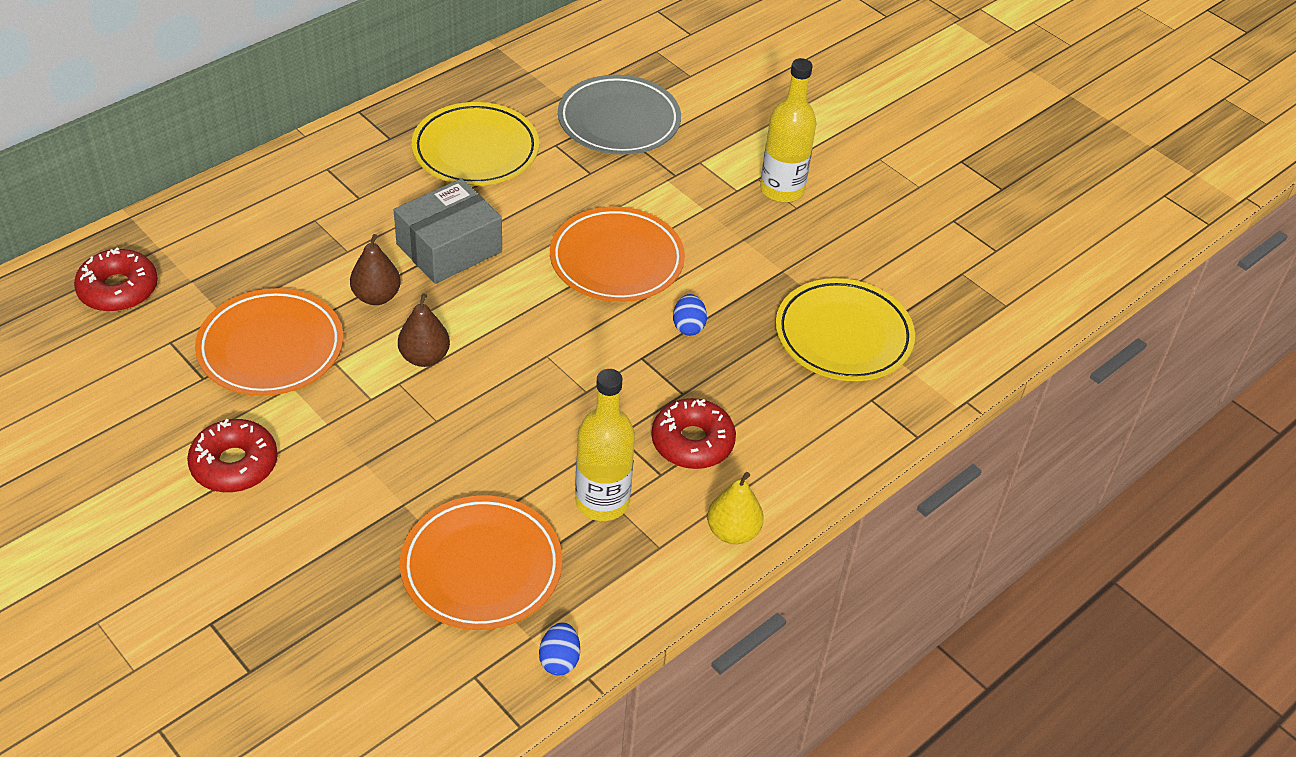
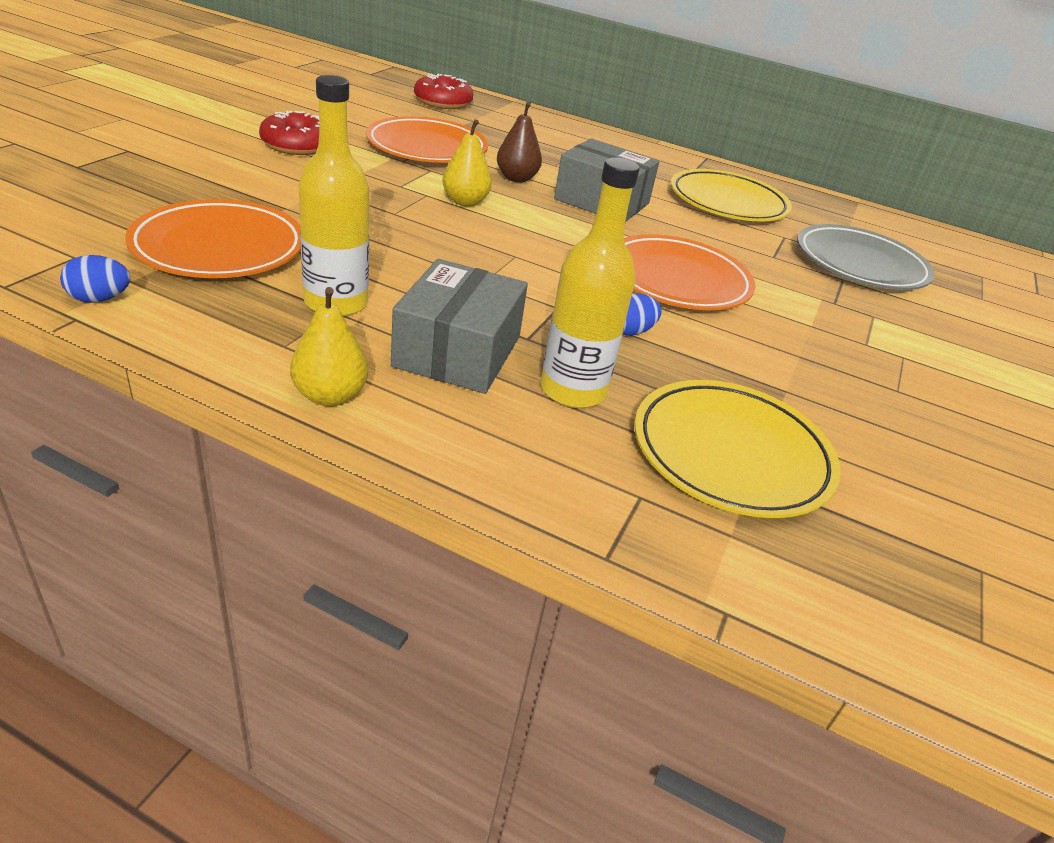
camera: 65 degrees right, 10 degrees down
brown pear [398,294,450,367] -> yellow pear [442,119,492,207]
red donut [651,398,736,469] -> grey box [391,259,528,394]
yellow bottle [760,58,816,202] -> yellow bottle moved to [541,157,640,408]

